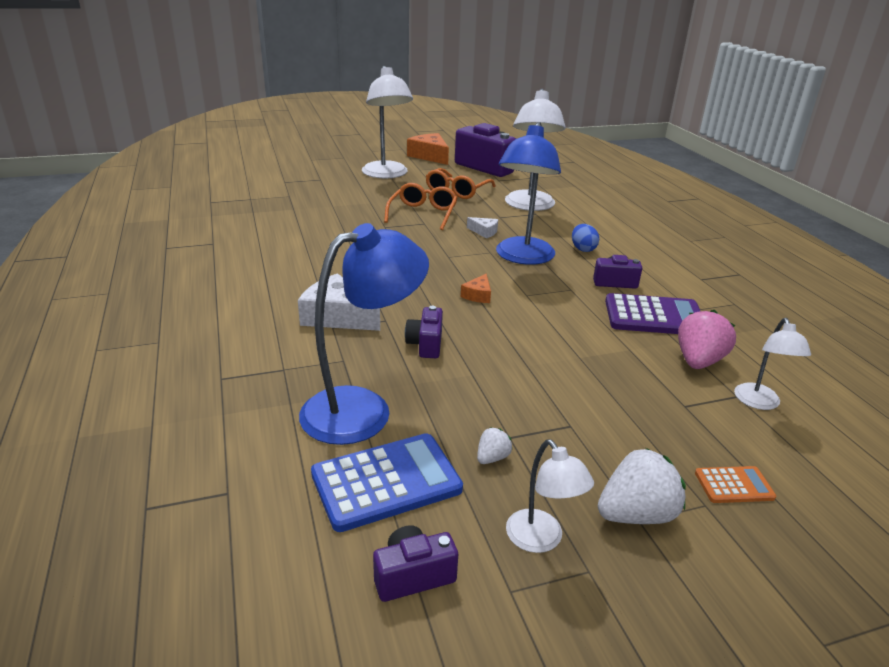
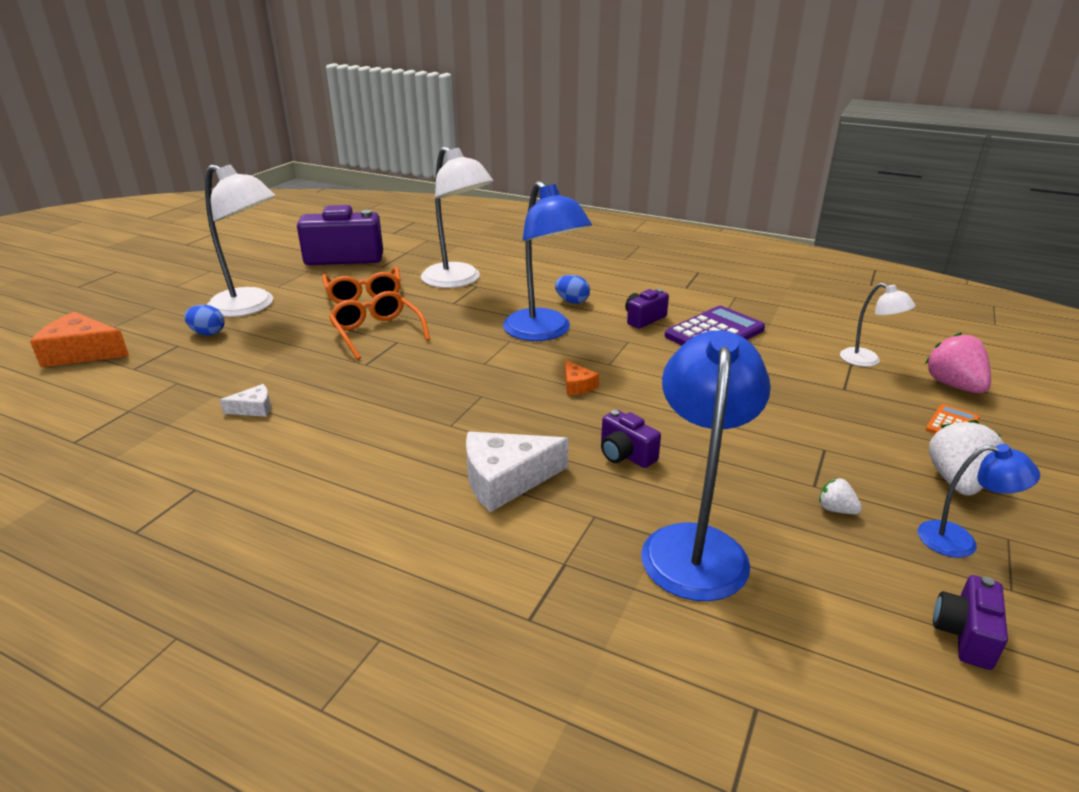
camera: 45 degrees left, 0 degrees up
blue calculator [311,433,463,532] -> none
orange cheese [407,133,449,165] -> orange cheese moved to [30,312,129,367]
white cheese [467,217,498,238] -> white cheese moved to [220,384,271,417]
white strawberry [477,427,512,464] -> white strawberry turned 45 degrees counterclockwise [819,478,862,514]
white lamp [506,440,594,553] -> blue lamp [918,444,1040,558]
pink strawberry [678,310,736,369] -> pink strawberry moved to [925,332,991,393]
none -> blue egg [184,305,225,335]

